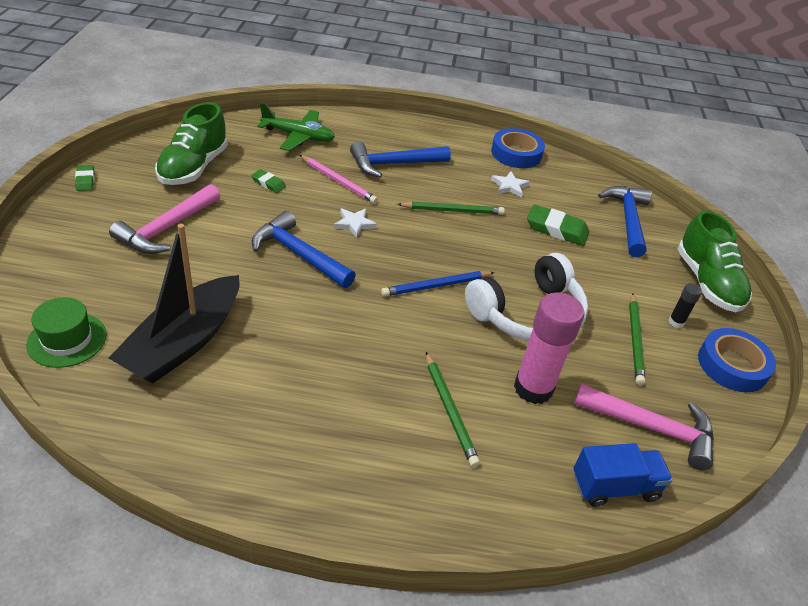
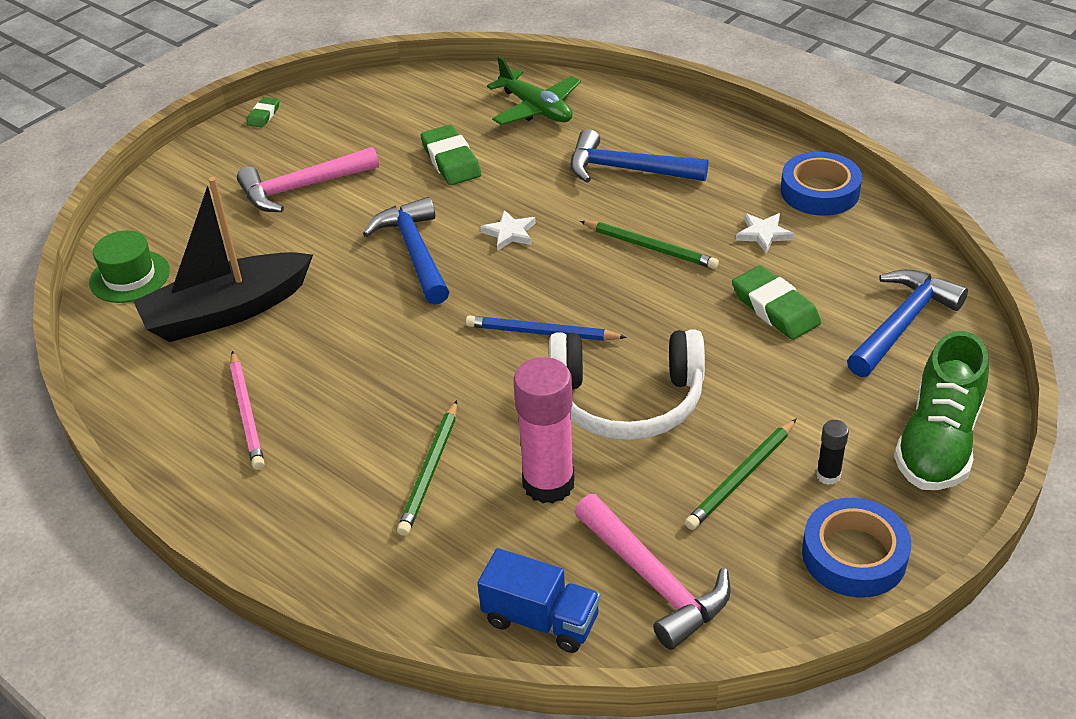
camera: 40 degrees right, 0 degrees up
green shoe [155,102,228,185] -> none
green eraser [251,169,286,193] -> green eraser [421,125,481,185], size x1.82
pink pencil [300,155,378,204] -> pink pencil moved to [230,351,265,470]

